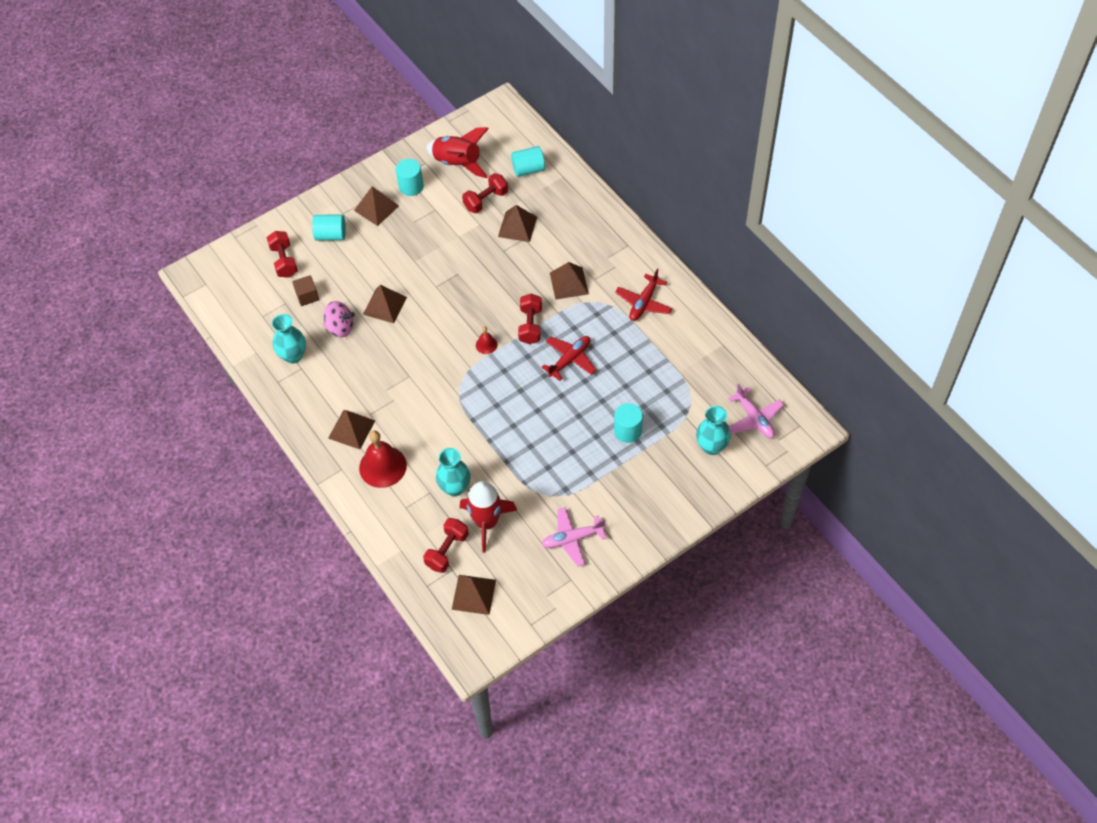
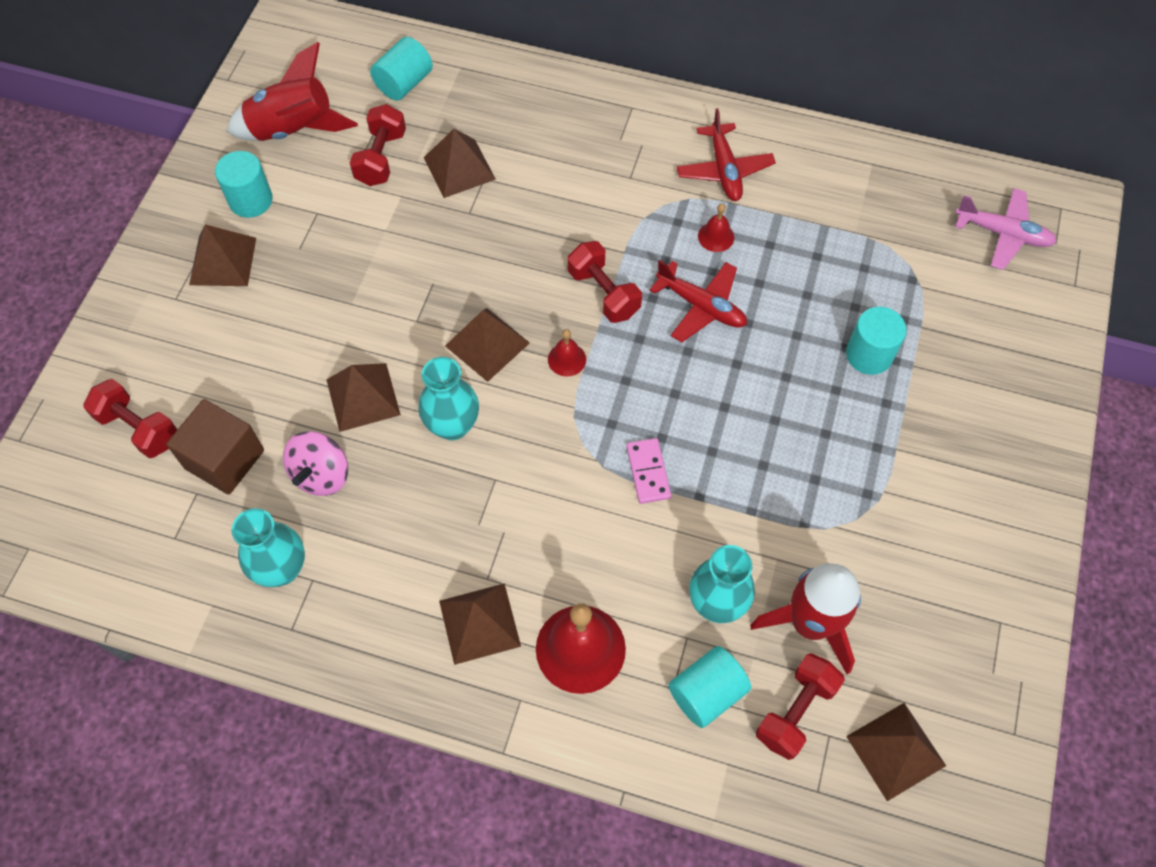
camera: 40 degrees left, 5 degrees up
brown cube [292,275,319,306] -> brown cube [166,399,264,495], size x1.60
turquoise cylinder [312,214,346,240] -> turquoise cylinder moved to [668,646,751,728]
pink spinning top [323,301,355,337] -> pink spinning top turned 135 degrees clockwise [283,431,348,496]
red dumbbell [423,518,469,573] -> red dumbbell turned 45 degrees clockwise [756,653,845,760]
red plane [541,336,596,381] -> red plane turned 120 degrees clockwise [650,260,747,342]
pink plane [542,507,606,567] -> none
brown pyramid [550,262,589,300] -> brown pyramid moved to [445,308,530,382]
turquoise vase [696,406,731,455] -> turquoise vase moved to [418,357,479,440]
none -> pink domino [626,438,671,504]
none -> red bell [698,204,734,252]

